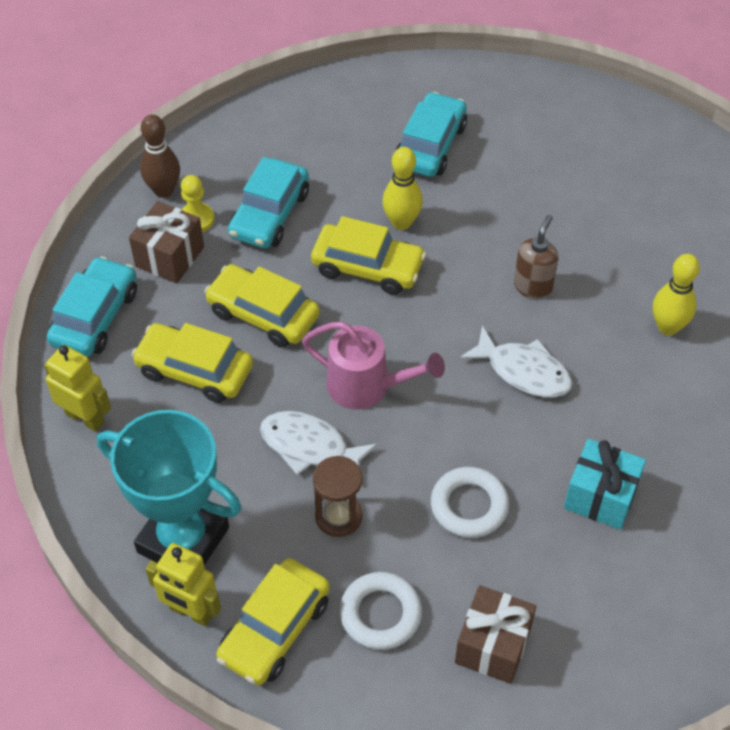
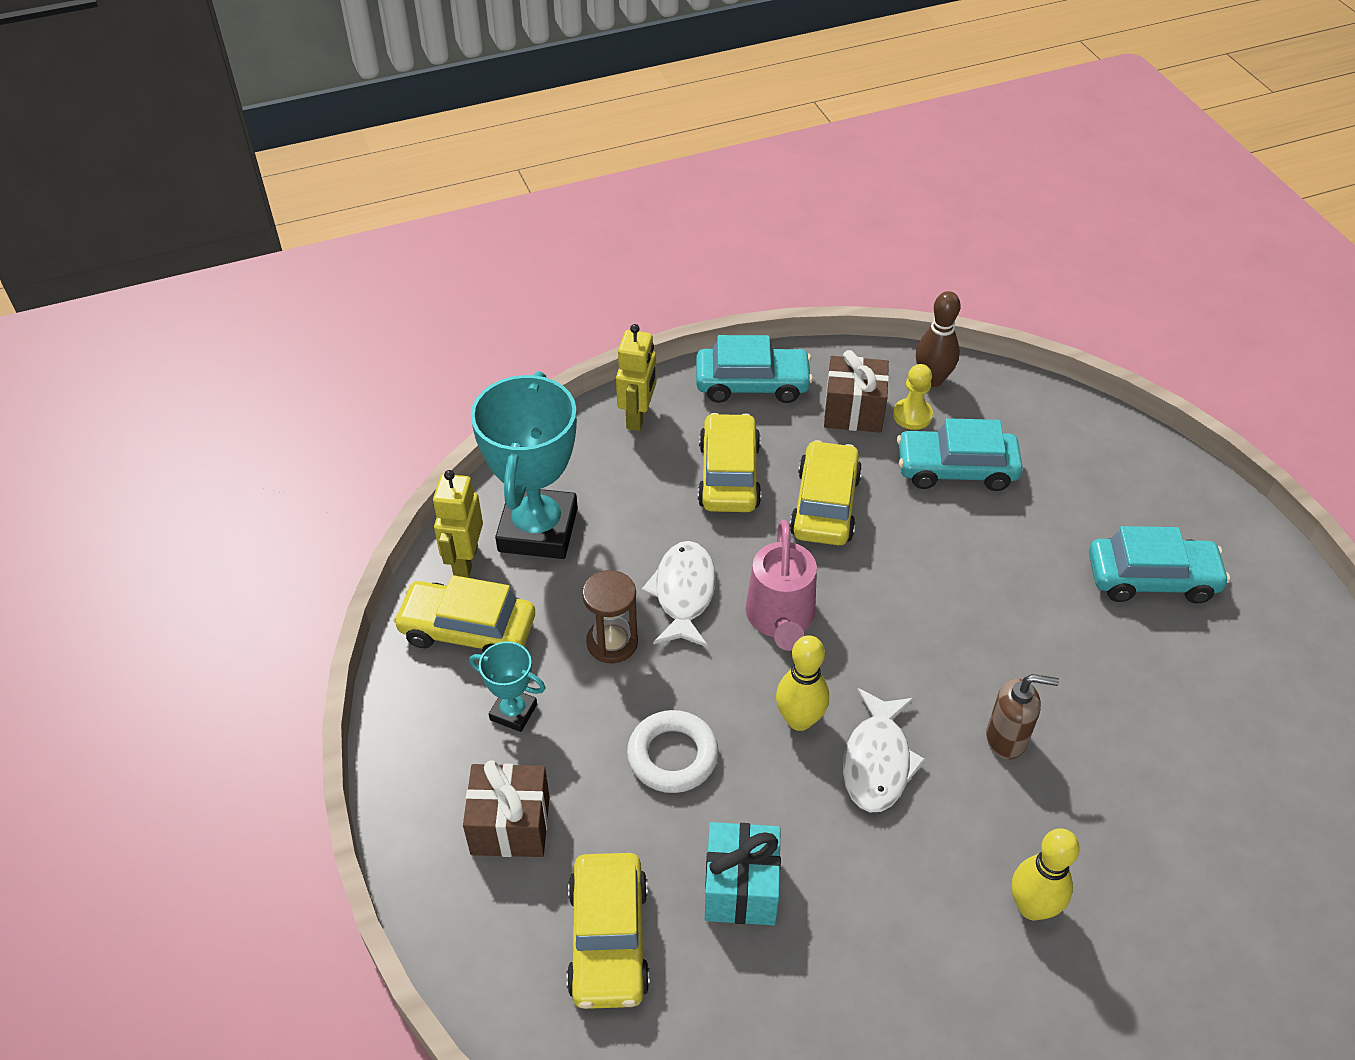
camera: 70 degrees right, 5 degrees down
yellow car [311,216,426,295] -> yellow car moved to [566,853,650,1009]
white ring [339,572,422,650] -> turquoise trophy [469,641,545,732]
yellow bowling pin [382,147,423,230] -> yellow bowling pin moved to [776,635,829,731]

